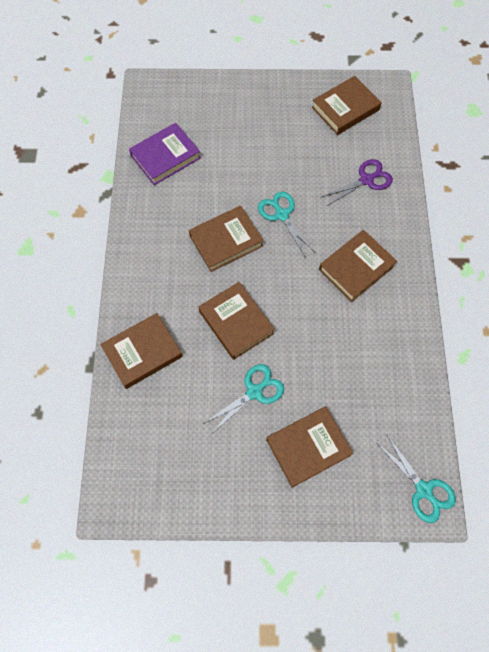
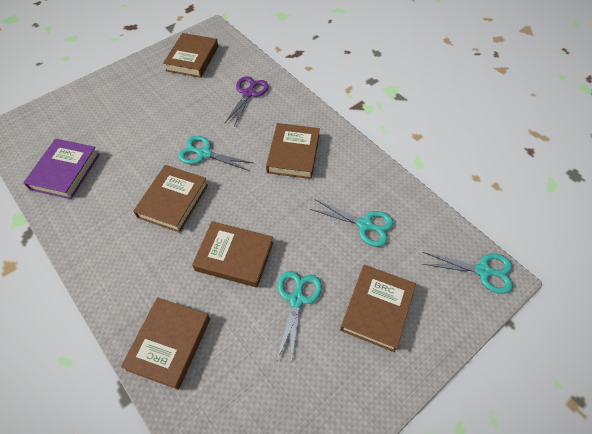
camera: 40 degrees left, 10 degrees down
none -> turquoise scissors [310,199,394,247]

